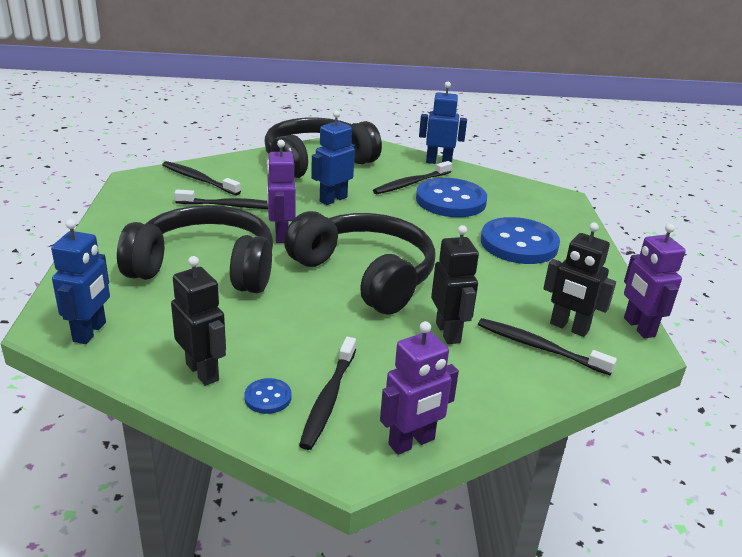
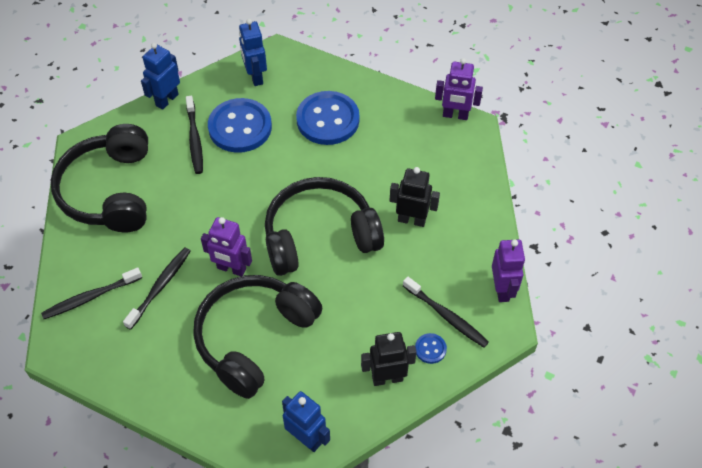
camera: 60 degrees left, 25 degrees up
blue robot [311,110,355,205] -> blue robot moved to [239,19,267,86]
black toothbrush [478,318,617,375] -> none
black robot [543,223,616,337] -> none

